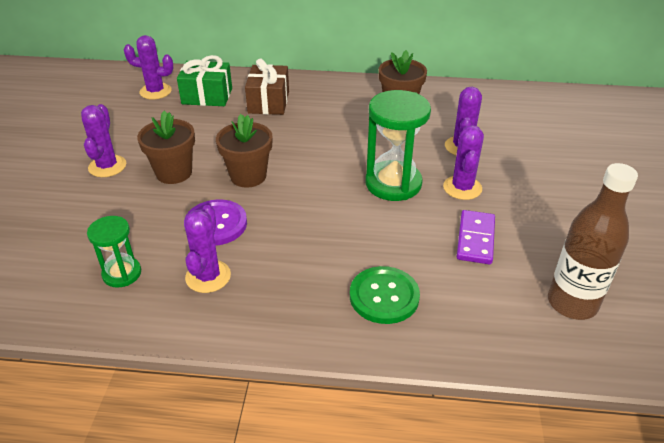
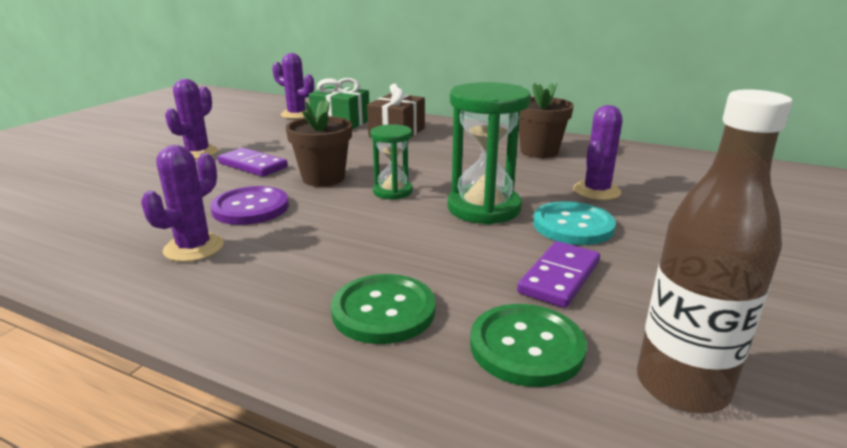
camera: 20 degrees right, 15 degrees down
green hourglass [87,216,141,288] -> green hourglass moved to [370,124,413,200]
brown flower pot [137,111,195,184] -> purple domino [218,148,288,177]
purple cactus [443,125,484,200] -> turquoise button [533,201,616,245]
none -> green button [470,304,587,387]

